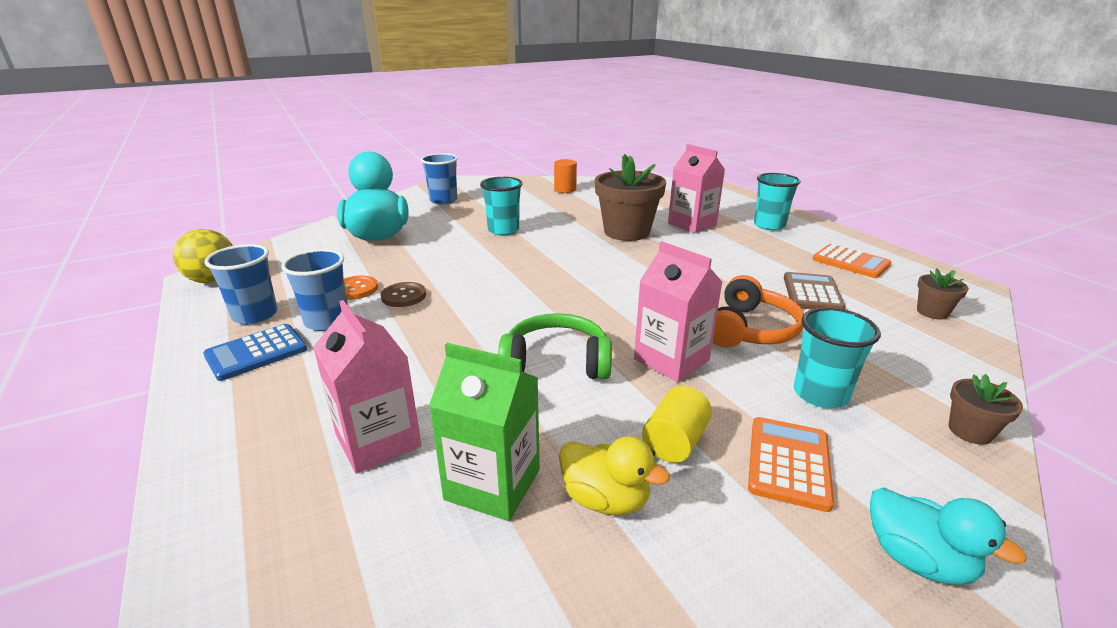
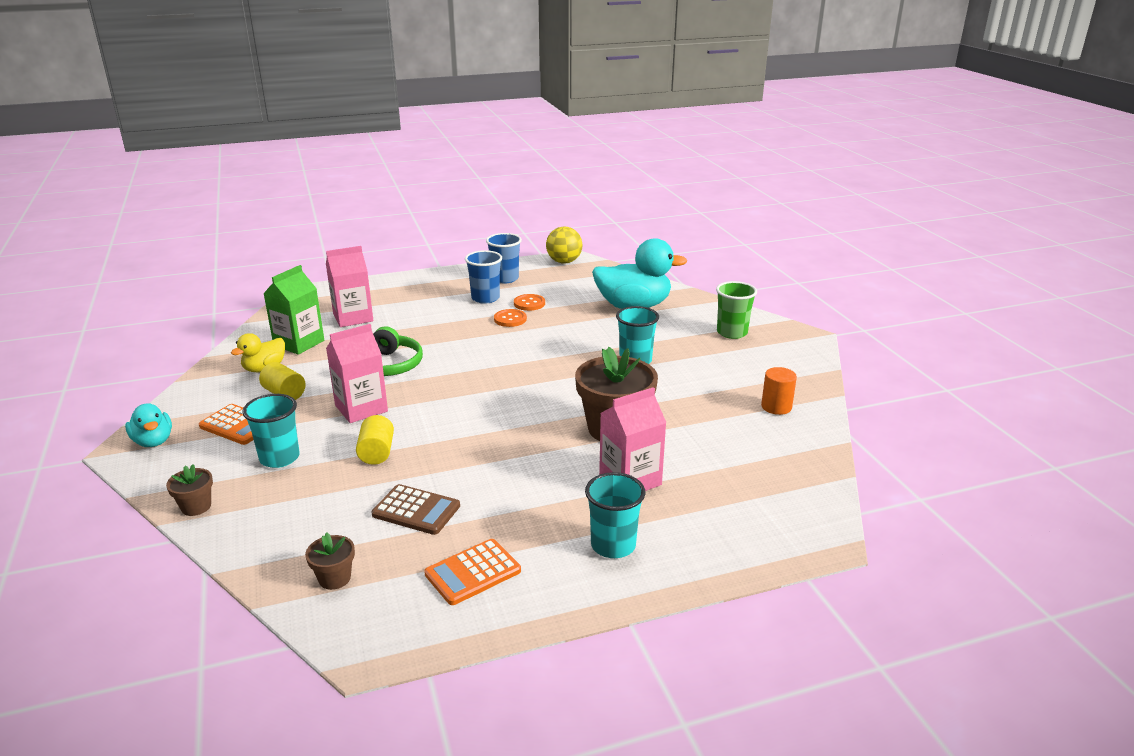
camera: 100 degrees right, 0 degrees up
blue calculator [203,324,307,381] -> none
brown button [381,282,426,307] -> orange button [494,309,527,327]
blue cup [421,153,458,205] -> green cup [716,281,757,339]
orange headphones [713,275,804,348] -> yellow cylinder [356,415,394,465]
turquoise duck [870,487,1027,585] -> turquoise duck turned 90 degrees counterclockwise [125,403,172,447]

